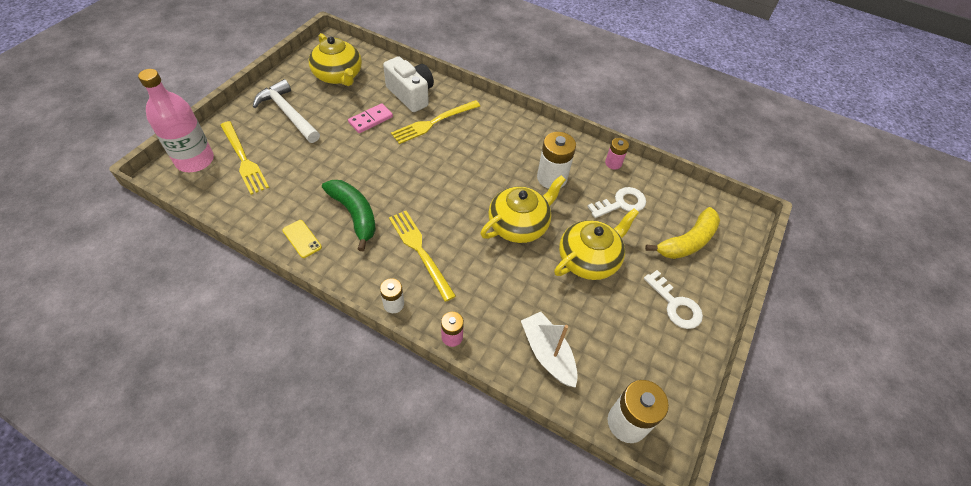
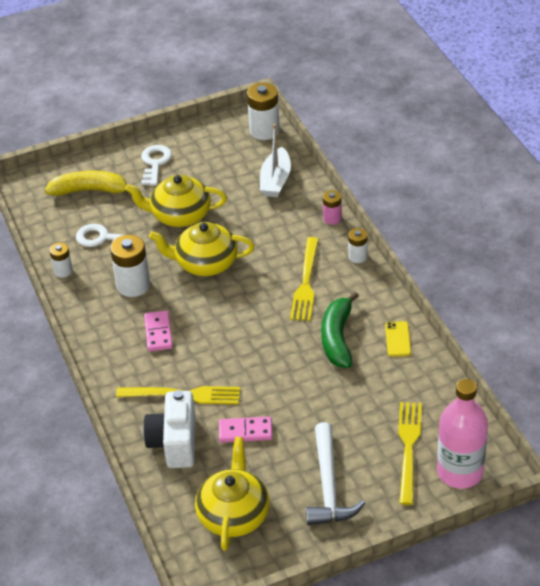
camera: 135 degrees left, 10 degrees down
pink battery [605,138,629,169] -> white battery [49,243,73,278]
none -> pink domino [144,310,173,352]

